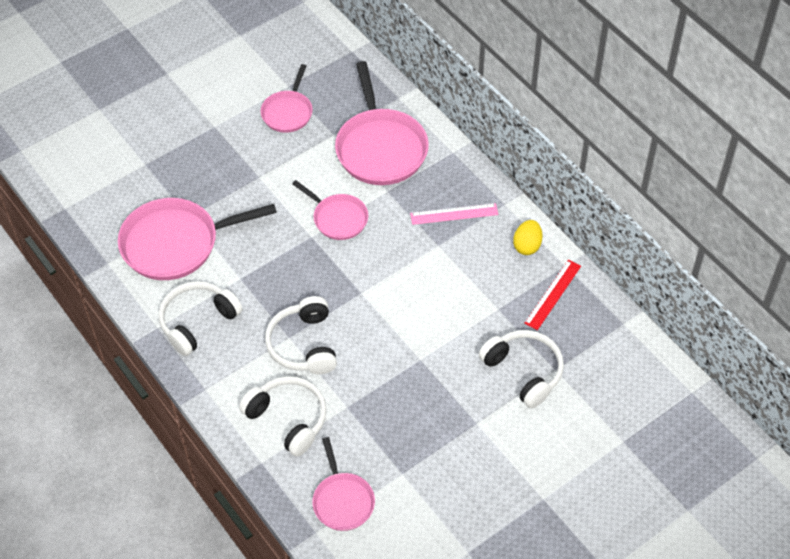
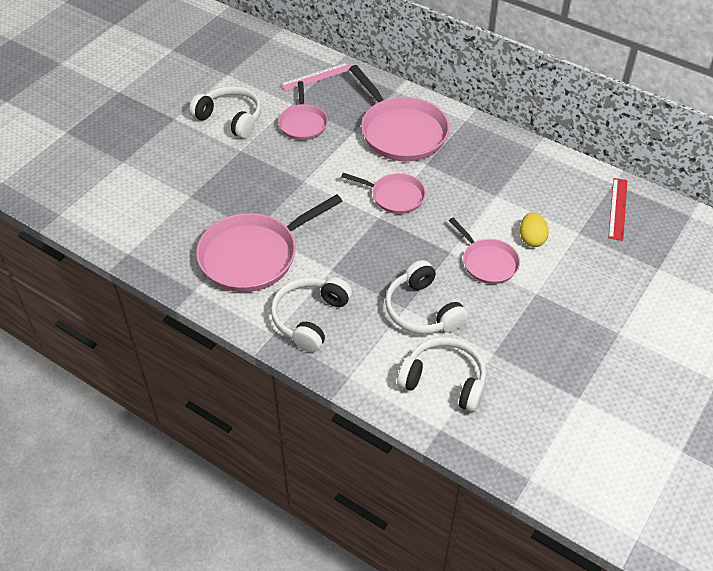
camera: 20 degrees left, 5 degrees down
pink pan [312,437,375,531] -> pink pan moved to [449,218,520,284]
pink ruler [410,203,498,225] -> pink ruler moved to [280,63,351,91]
white headphones [479,330,564,408] -> white headphones moved to [189,86,261,139]
yellow egg [513,220,543,255] -> yellow egg moved to [520,212,549,247]

